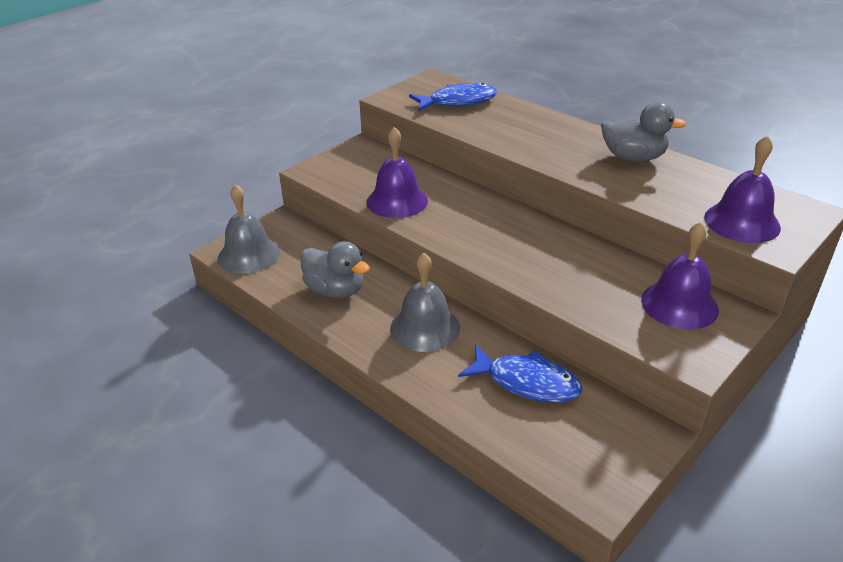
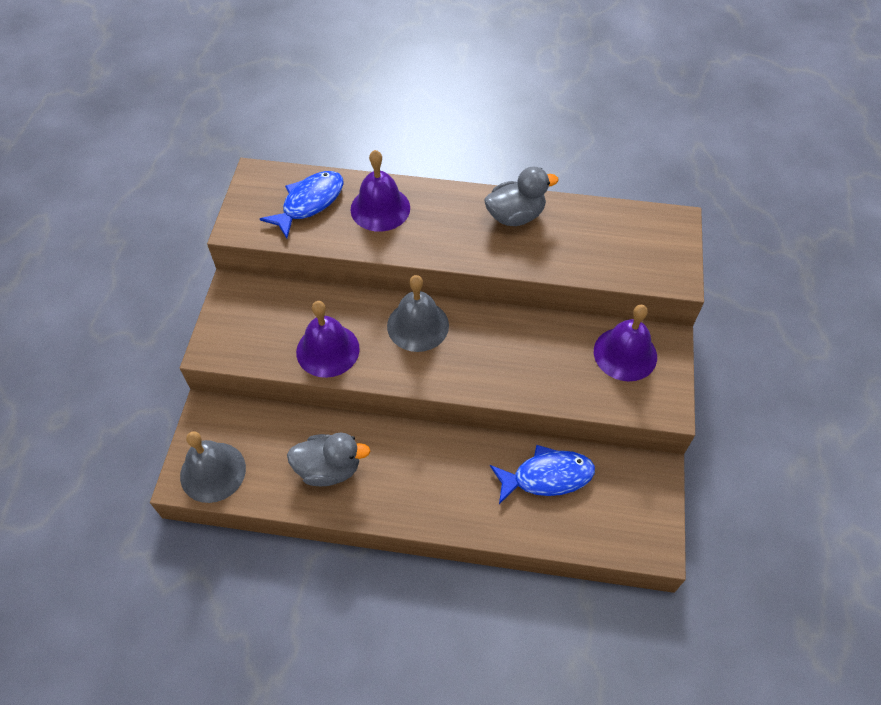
camera: 35 degrees left, 20 degrees up
grey bell [390,253,460,352] -> grey bell moved to [387,275,449,352]
purple bell [704,135,781,243] -> purple bell moved to [350,150,410,232]

